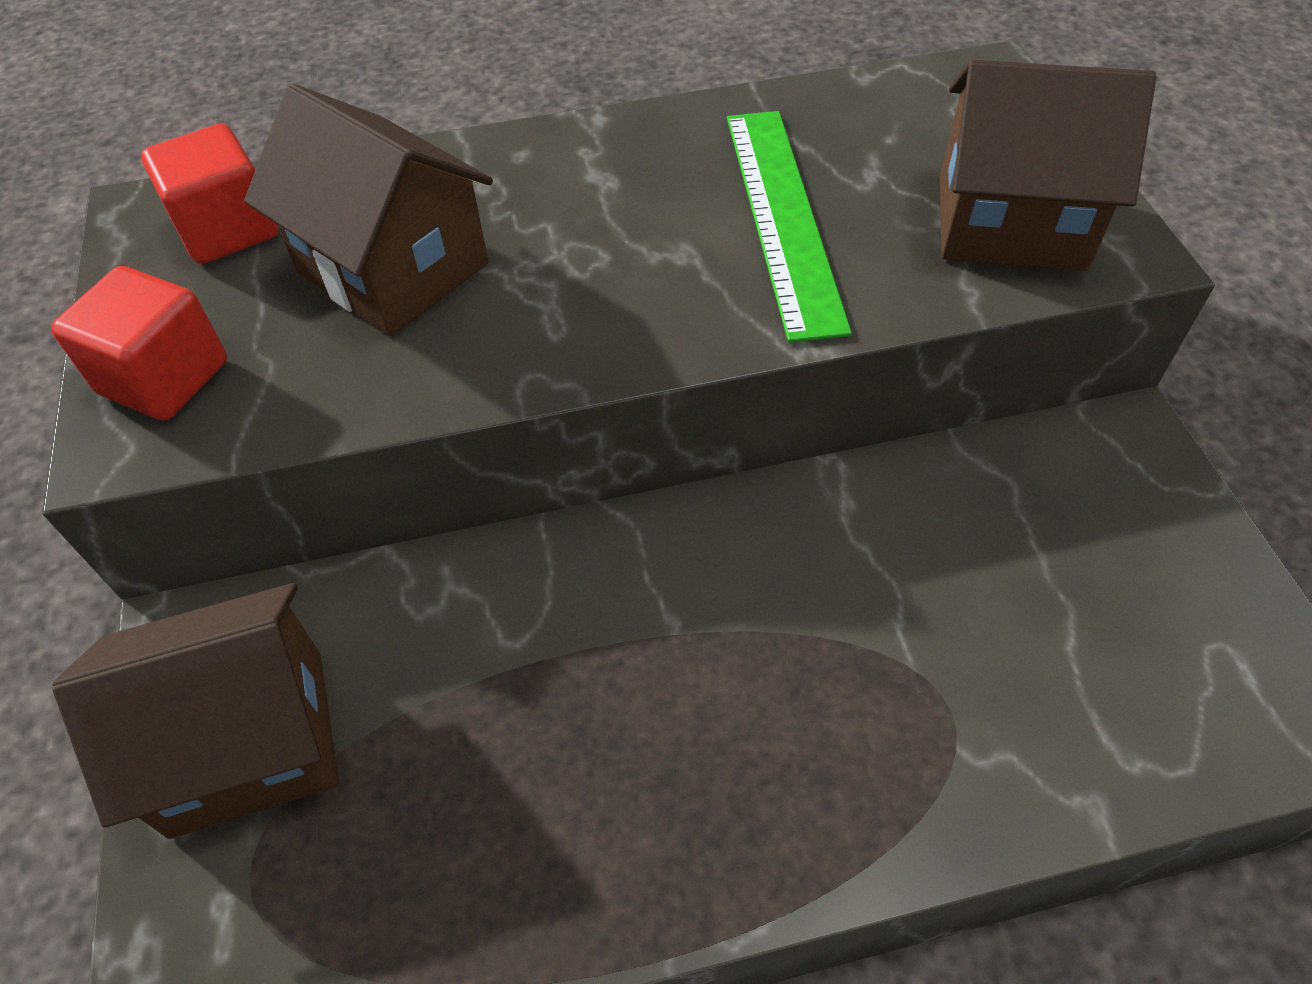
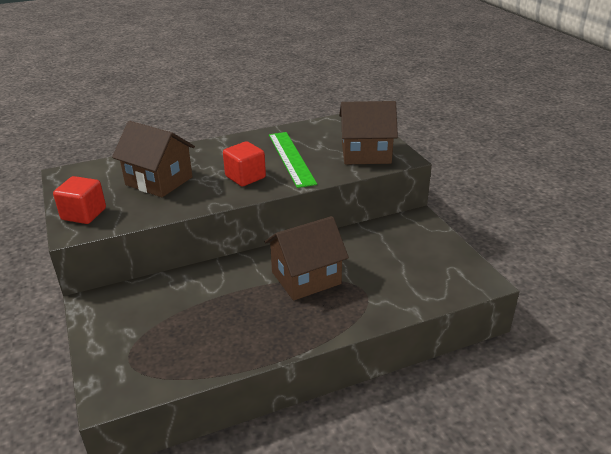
camera: 10 degrees left, 20 degrees down
brown house [53,583,339,839] -> brown house moved to [264,216,349,301]
red cube [141,124,278,264] -> red cube moved to [223,141,266,187]

